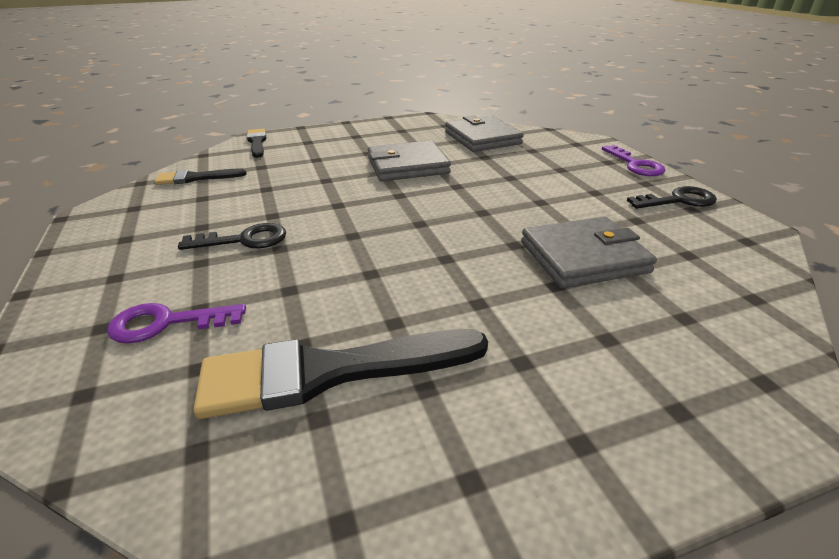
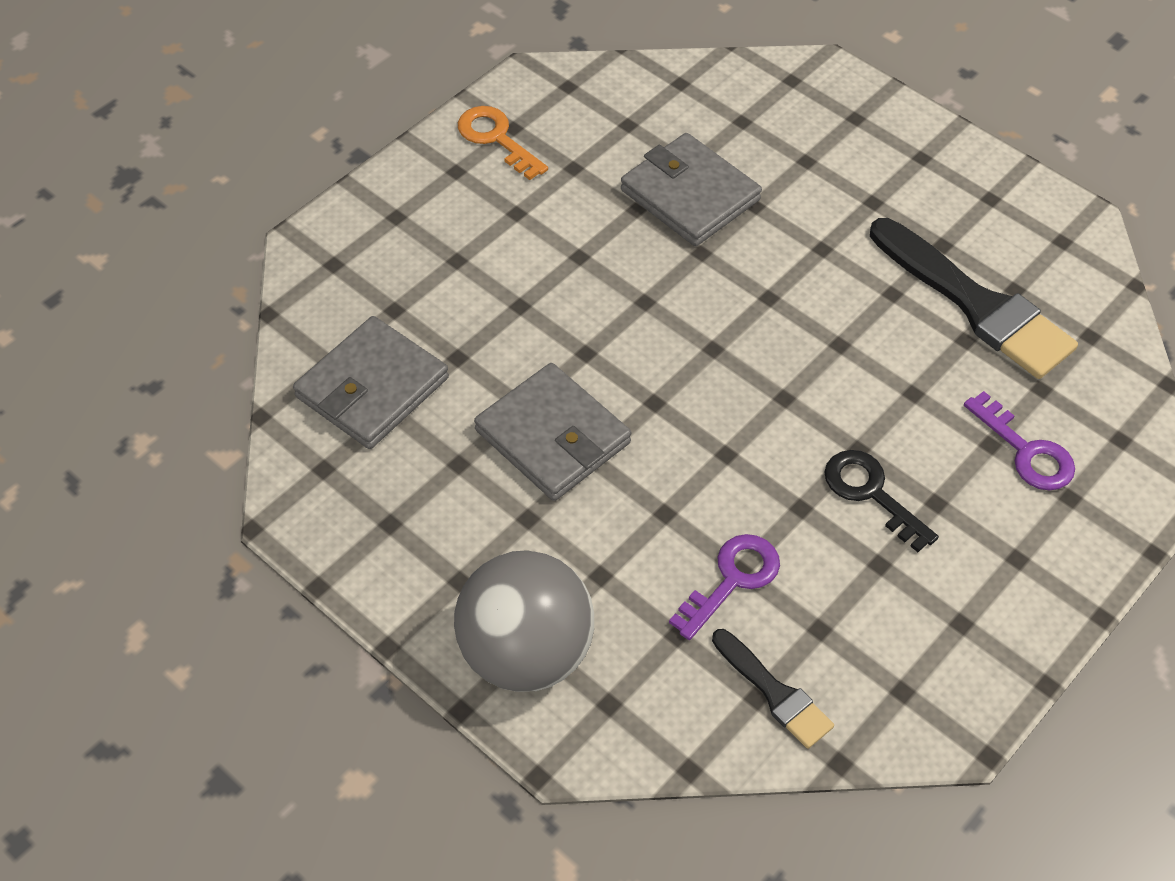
camera: 120 degrees left, 20 degrees up
black brush [247,129,267,158] -> none
purple key [602,145,666,176] -> purple key moved to [669,534,780,640]
black key [627,186,717,209] -> orange key [458,106,548,180]
none -> grey ball [454,550,594,692]

